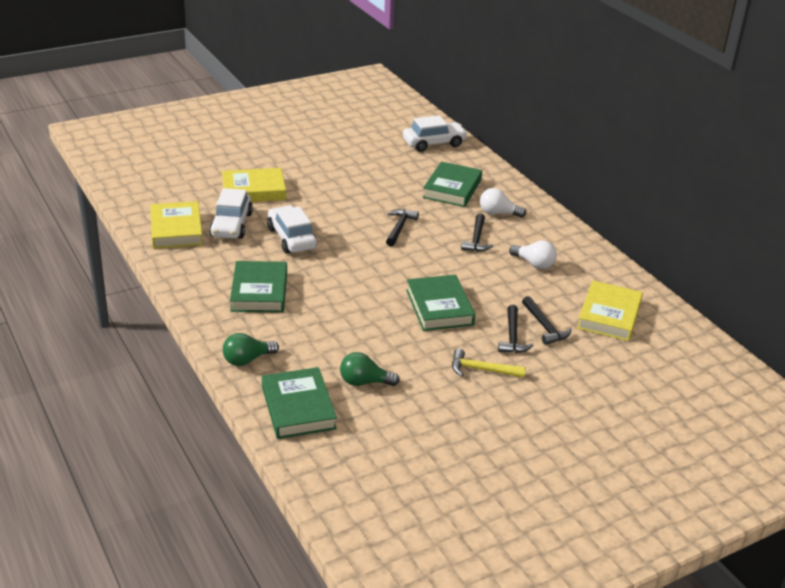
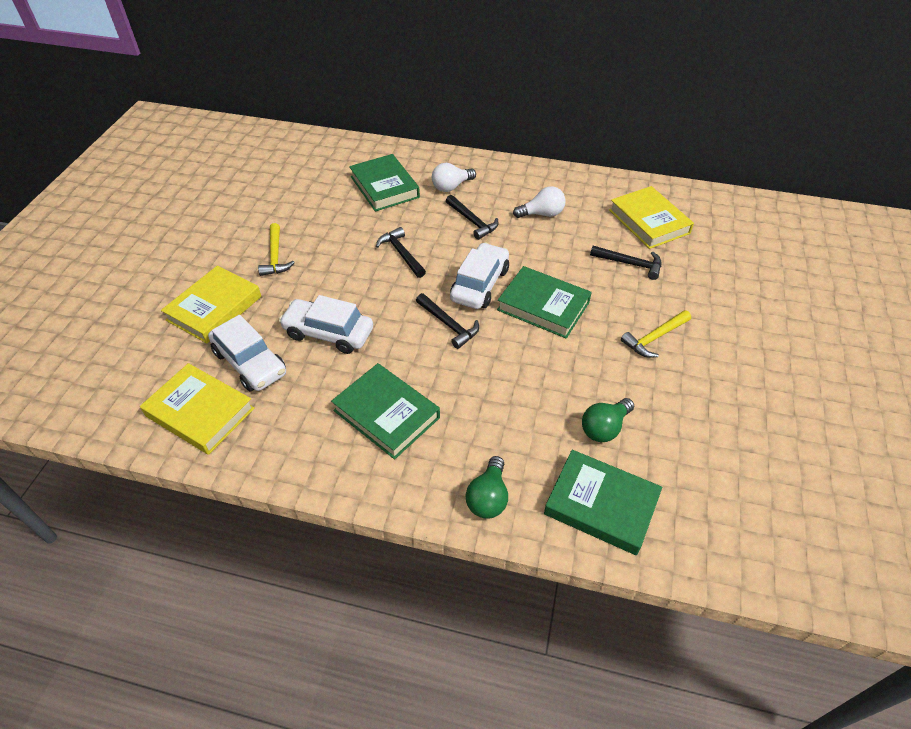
camera: 45 degrees left, 15 degrees up
white car [403,115,468,152] -> white car moved to [450,242,509,309]
black hammer [498,305,534,353] -> black hammer moved to [416,293,479,349]
none -> yellow hammer [258,223,295,276]

